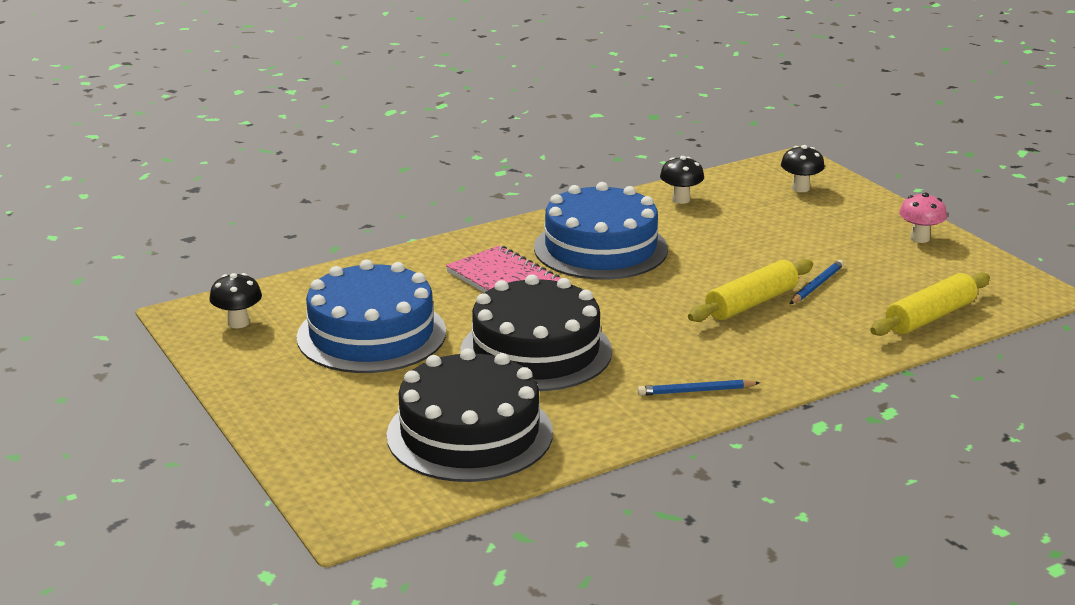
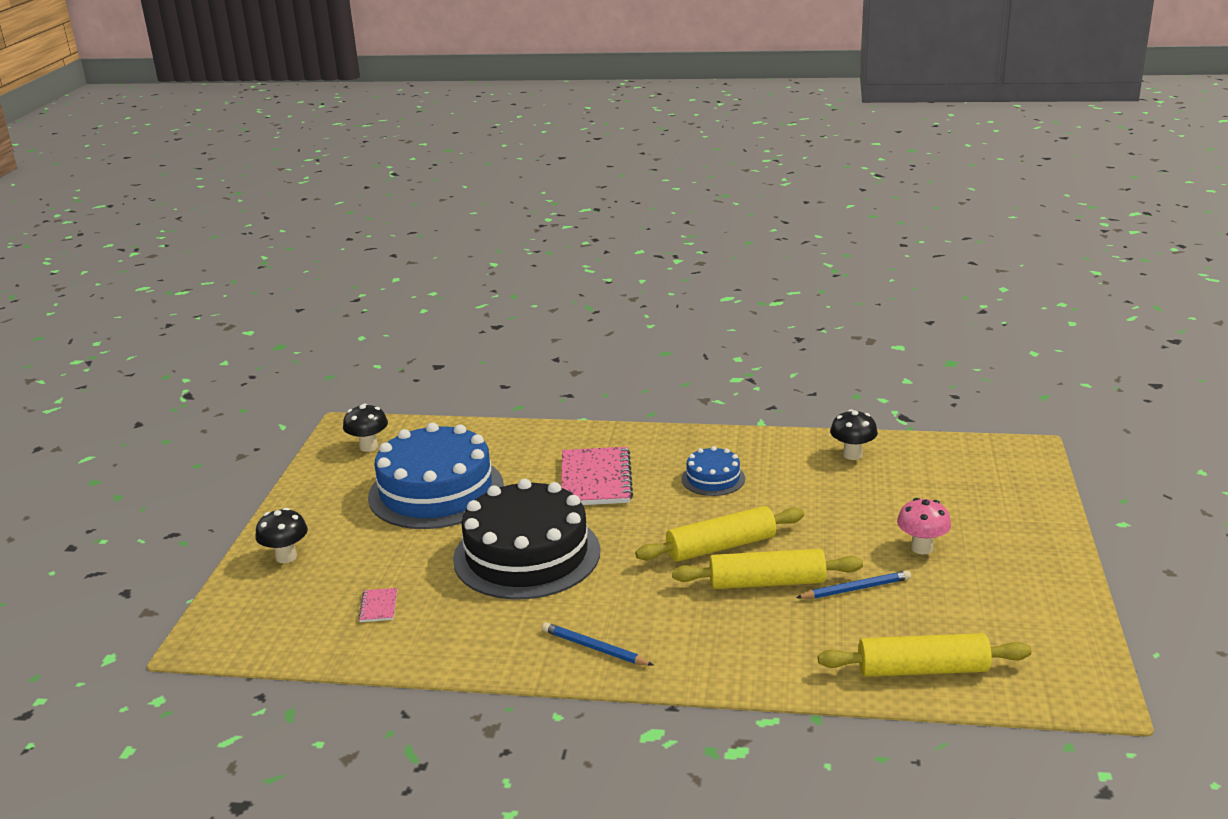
camera: 40 degrees right, 0 degrees up
black cake [386,348,553,482] -> pink notebook [358,588,397,622]
blue cake [534,182,668,280] -> blue cake [682,446,745,496], size x0.47
black mushroom [781,145,825,192] -> black mushroom moved to [255,508,308,563]
pink mushroom [899,193,947,243] -> pink mushroom moved to [897,498,951,554]
none -> yellow rolling pin [635,506,804,562]

